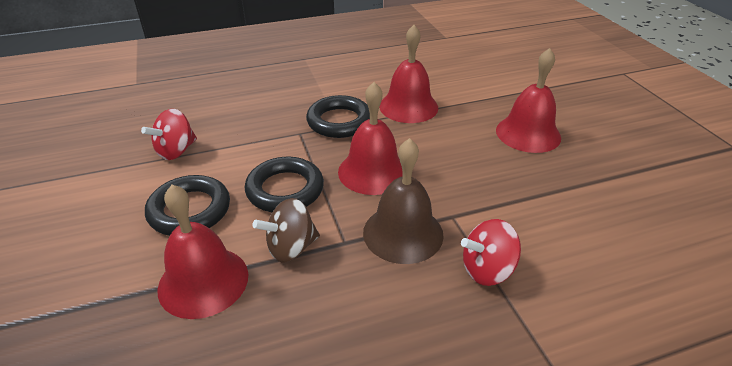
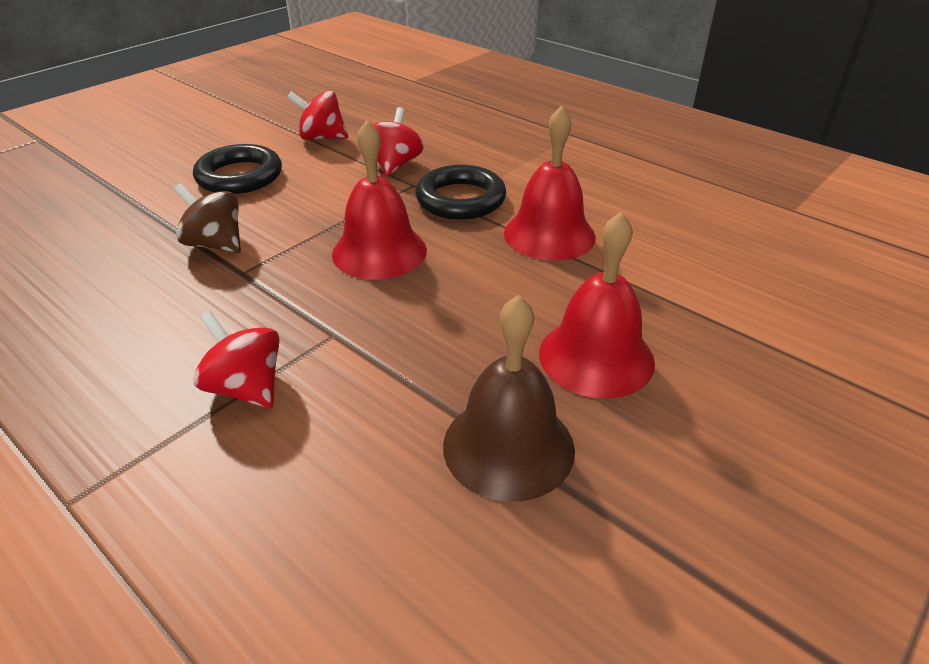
camera: 60 degrees right, 0 degrees up
red bell [158,185,248,319] -> none
black ring [245,157,324,212] -> none
brown bell [363,138,444,264] -> brown bell moved to [443,295,575,502]
none -> red spinning top [372,107,424,176]

